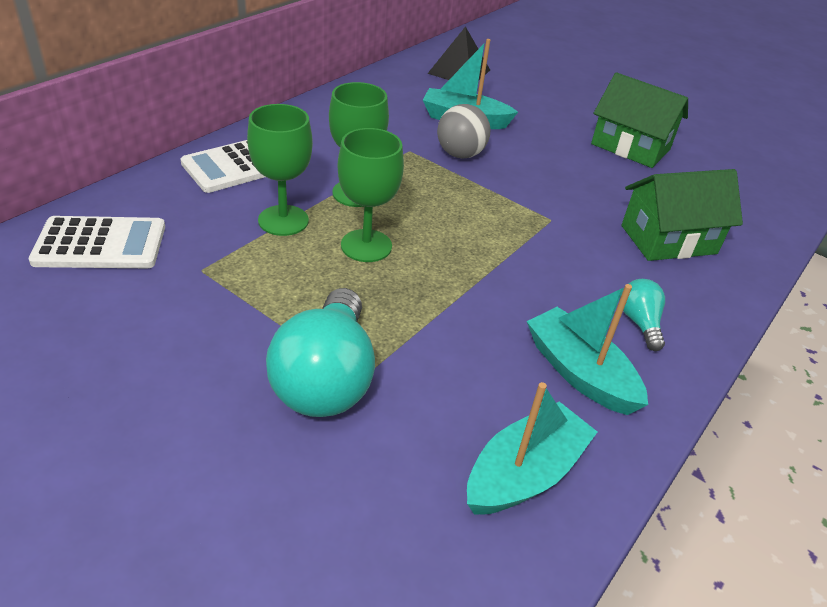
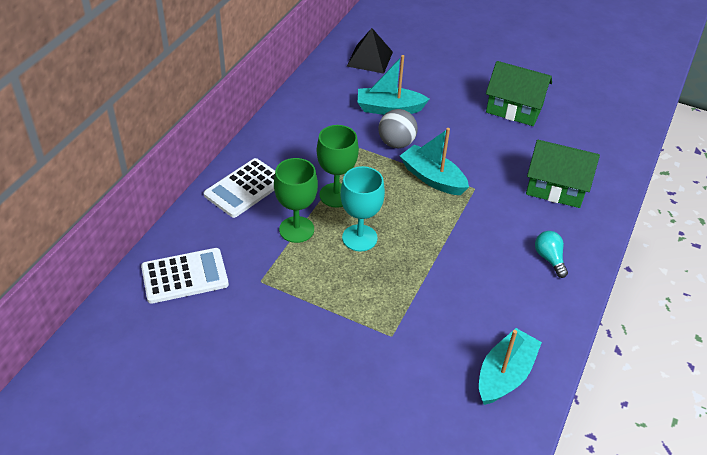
camera: 10 degrees left, 5 degrees up
turquoise light bulb [266,288,375,417] -> none
green goblet [338,128,404,262] -> turquoise goblet [340,166,385,251]
turquoise boat [527,284,648,415] -> turquoise boat moved to [400,128,469,195]
green house [621,169,743,261] -> green house turned 45 degrees clockwise [526,140,600,208]

